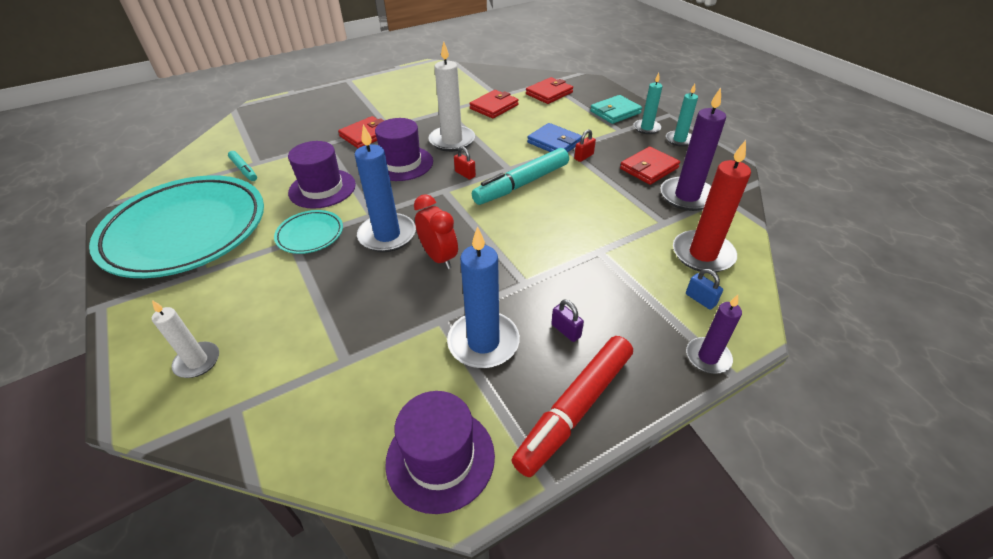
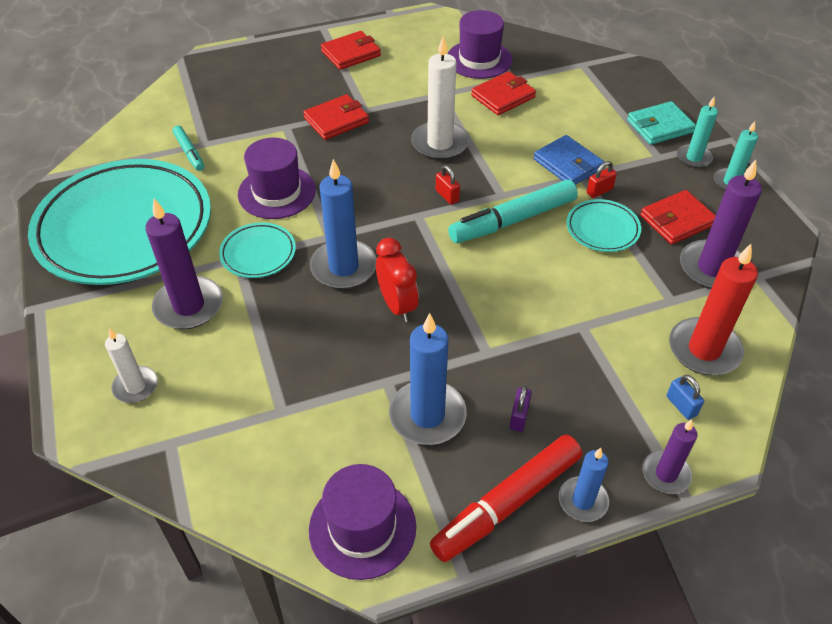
camera: 10 degrees right, 5 degrees up
purple hat [375,118,433,181] -> purple hat moved to [447,10,512,79]
red wallet [526,77,573,104] -> red wallet moved to [321,31,381,70]
purple padlock [551,300,584,342] -> purple padlock turned 45 degrees clockwise [510,386,532,432]
none -> purple candle [145,199,223,329]
none -> blue candle [559,448,609,522]
none -> turquoise plate [566,199,641,252]

